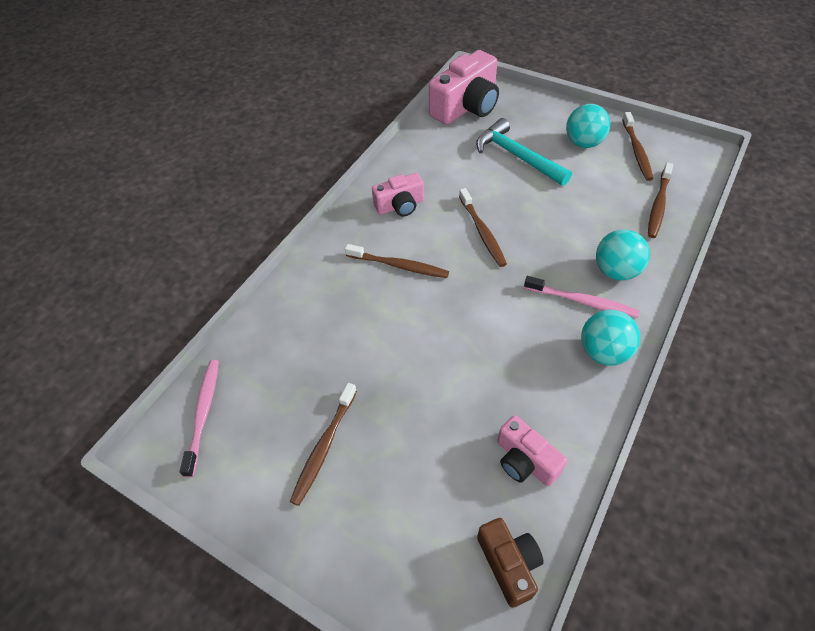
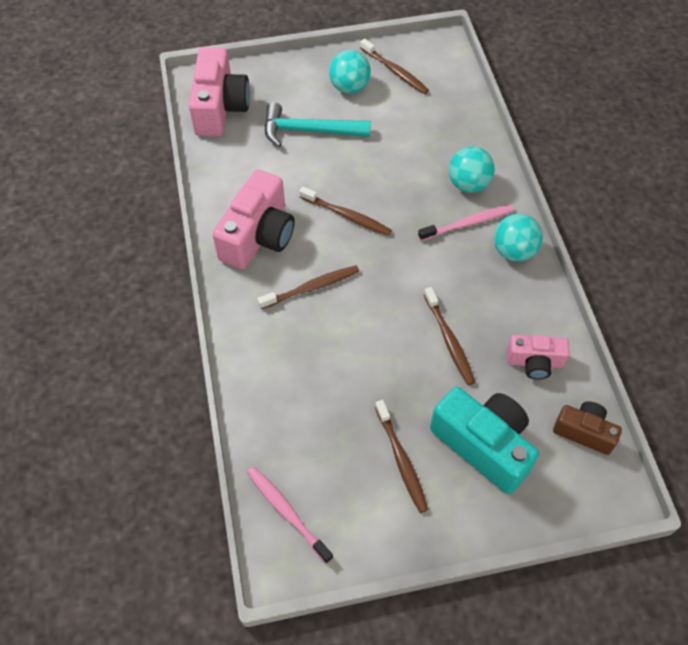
camera: 45 degrees left, 5 degrees up
pink camera [372,173,424,216] -> pink camera [212,169,295,270], size x1.74
brown toothbrush [648,162,673,238] -> brown toothbrush moved to [424,287,475,385]
none -> turquoise camera [430,387,539,494]

